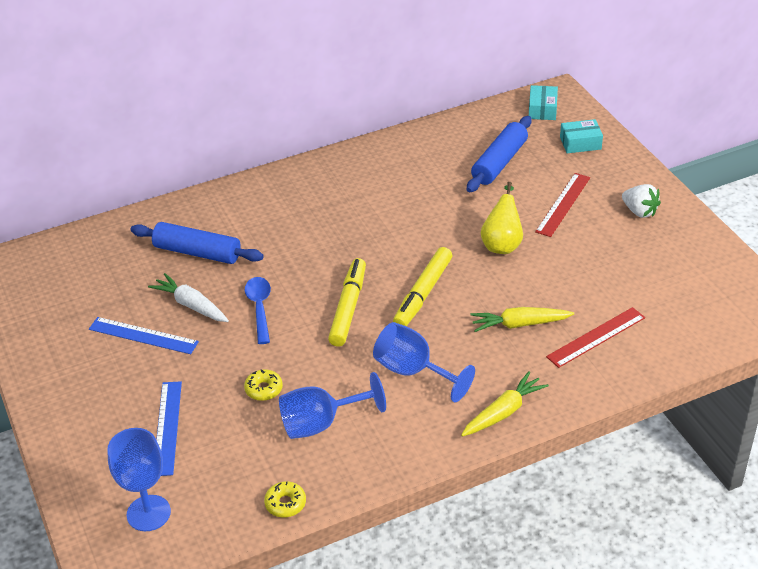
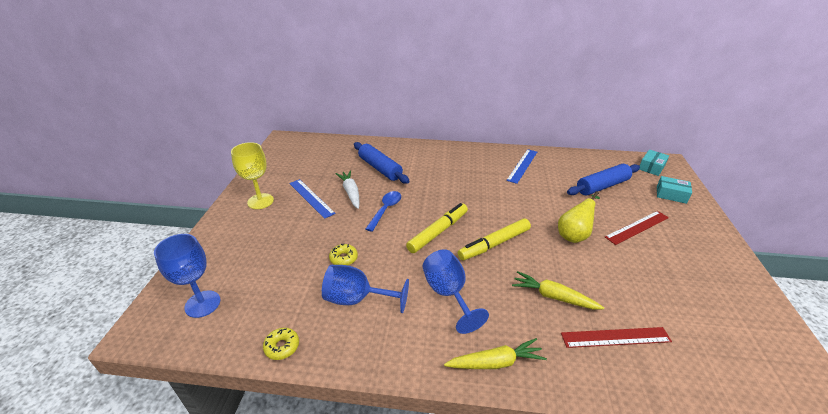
camera: 30 degrees right, 5 degrees down
blue ruler [156,381,182,476] -> blue ruler moved to [506,149,537,184]
white strawberry [622,184,661,218] -> none
none -> yellow goblet [231,142,274,209]

